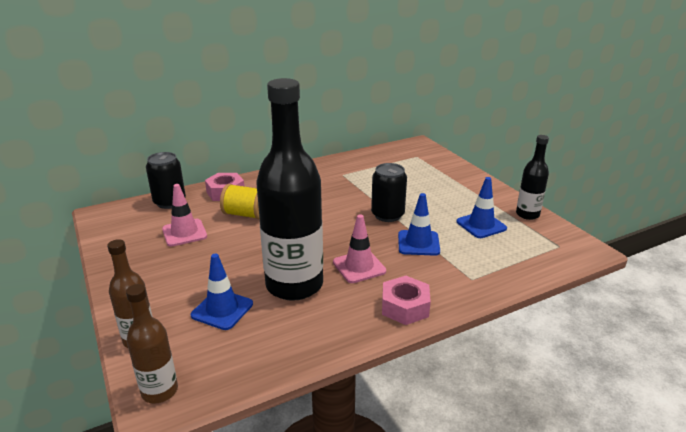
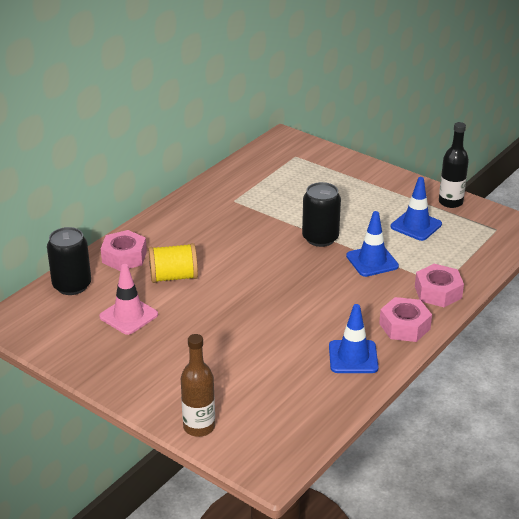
camera: 25 degrees left, 5 degrees up
brown bottle [126,284,178,404] -> none
blue traffic cone [191,254,253,330] -> blue traffic cone moved to [329,304,379,373]
black bottle [257,78,323,301] -> none
pink traffic cone [333,214,386,283] -> none
none -> pink nut [415,264,464,307]

